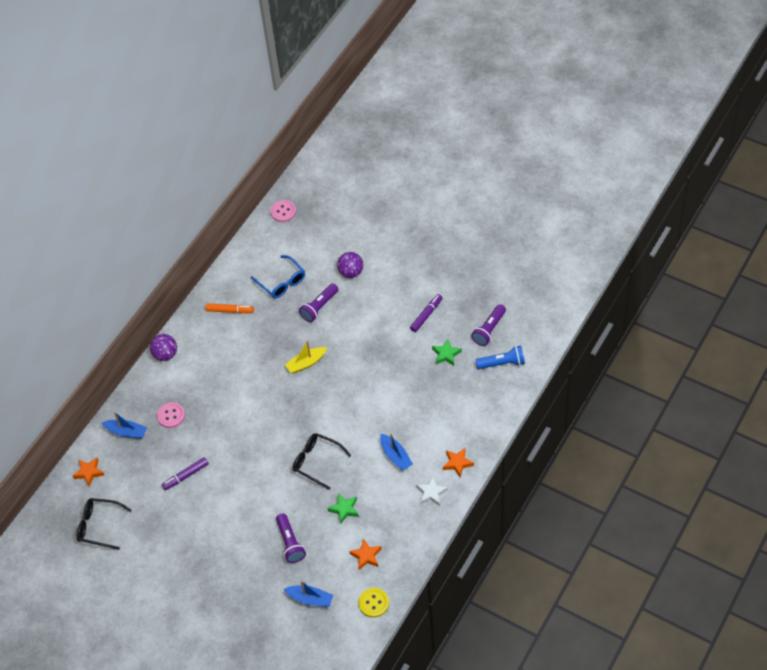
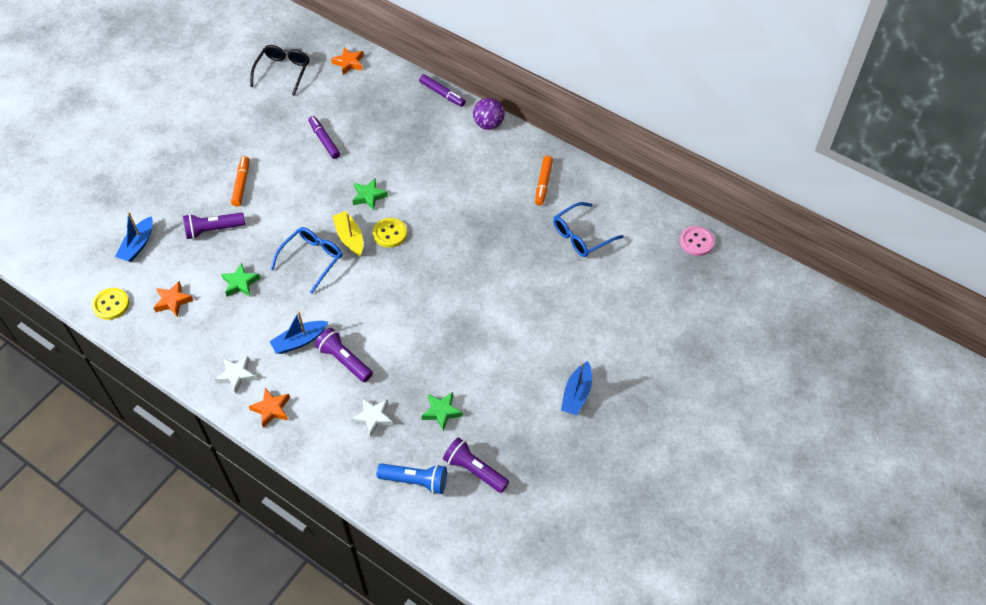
camera: 90 degrees right, 0 degrees up
blue boat [102,412,147,439] -> blue boat moved to [561,361,592,415]
pink button [157,402,185,428] -> none
yellow boat [285,340,327,373] -> yellow boat moved to [332,211,363,256]
black glasses [293,433,351,490] -> blue glasses [271,227,342,294]
purple flashlight [299,283,339,322] -> purple flashlight moved to [315,328,373,382]
purple ball [337,252,363,278] -> none
purple marker [410,294,443,332] -> purple marker moved to [419,74,466,107]
blue flashlight [476,346,525,369] -> blue flashlight turned 75 degrees counterclockwise [376,463,447,494]
none -> orange marker [231,156,249,207]
none -> white star [351,398,393,437]
none -> green star [352,178,388,210]
none -> yellow button [373,218,407,248]

